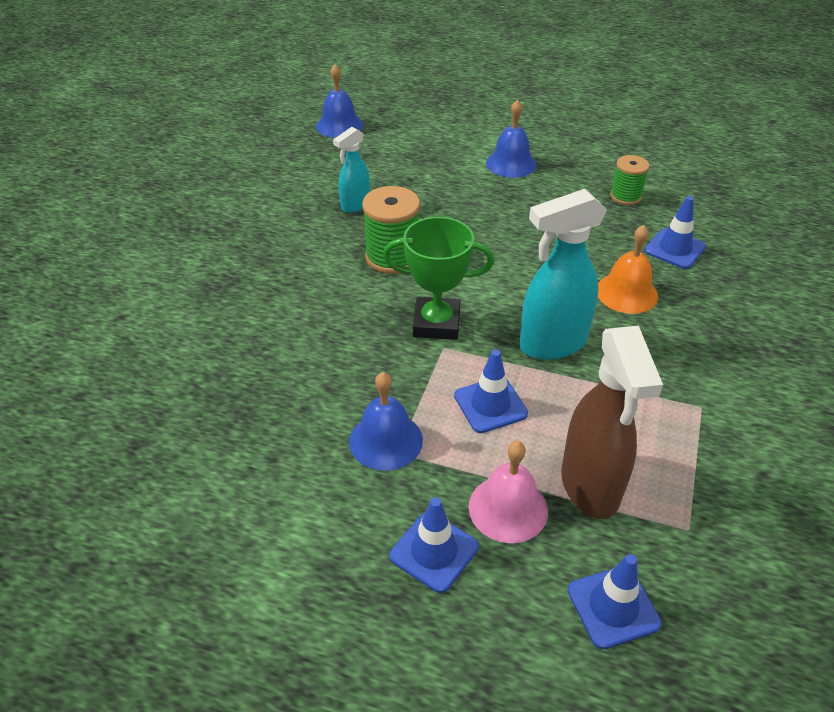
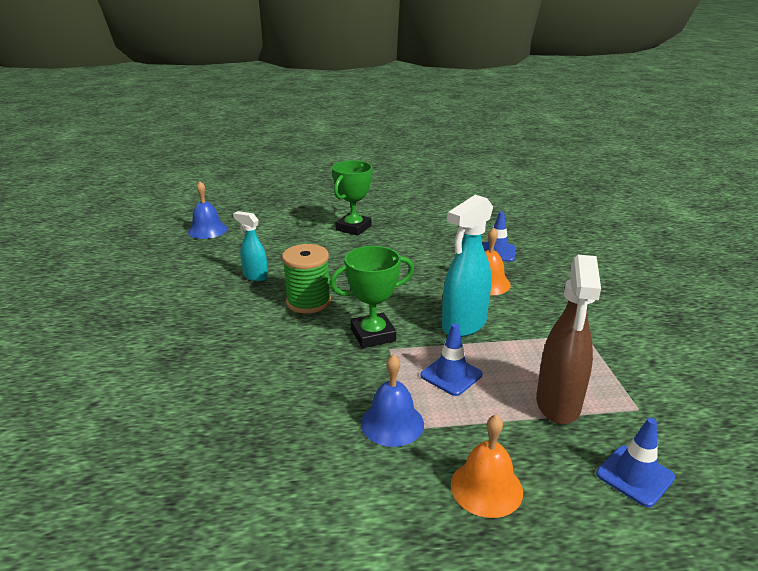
camera: 25 degrees left, 15 degrees down
turquoise spray bottle [333,127,370,213] -> turquoise spray bottle turned 105 degrees clockwise [233,211,268,281]
blue traffic cone [389,497,479,593] -> orange bell [451,415,523,518]
pink bell [469,441,548,543] -> none
blue bell [486,100,537,178] -> green trophy [332,161,372,236]
brown spray bottle [561,325,663,519] -> brown spray bottle turned 45 degrees clockwise [536,255,601,424]
green spool [610,155,650,205] -> none

